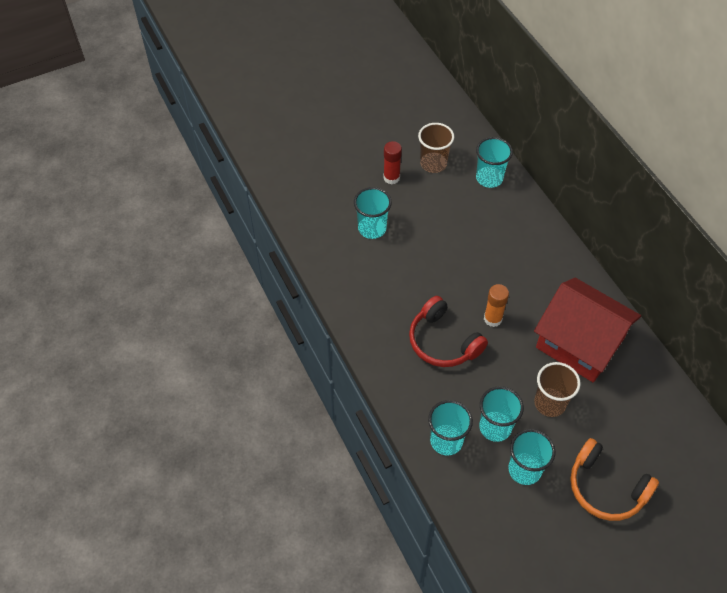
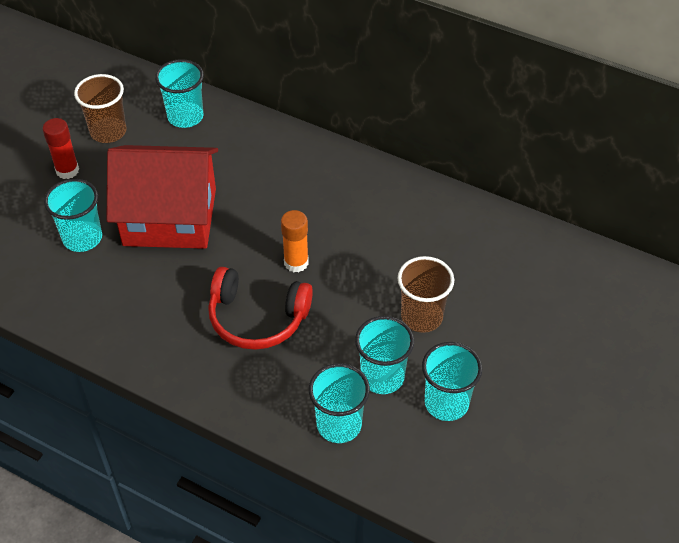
camera: 35 degrees left, 5 degrees down
red house [534,278,641,382] -> red house moved to [107,145,218,249]
orange headphones [570,438,659,521] -> none

